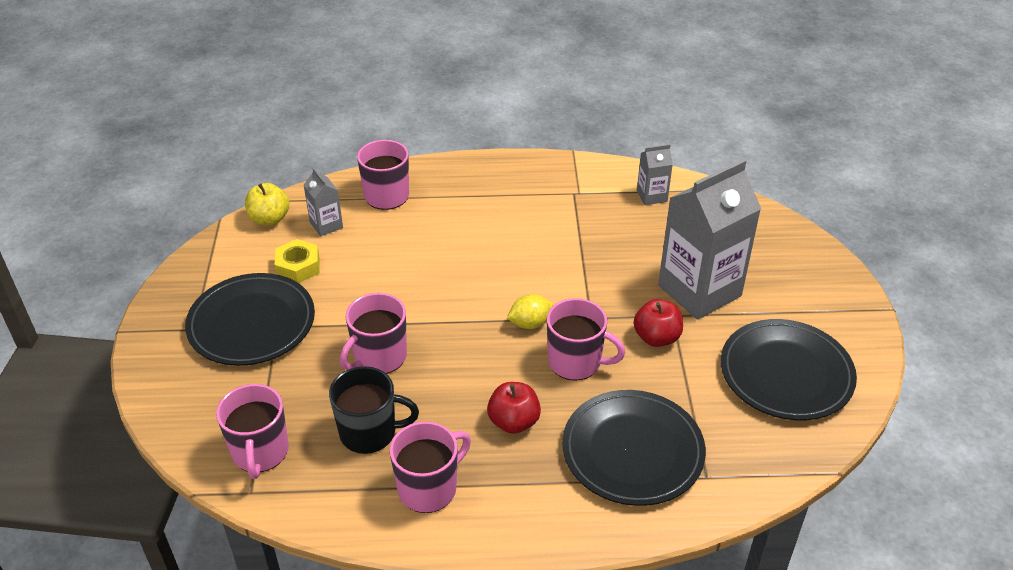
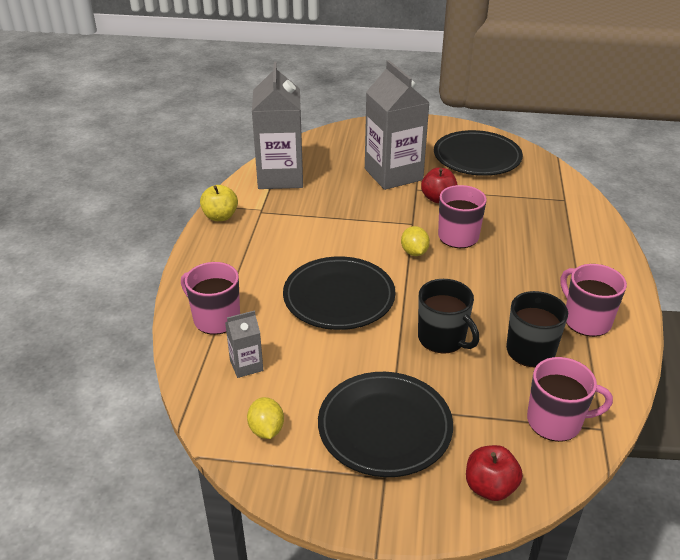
camera: 80 degrees left, 5 degrees down
yellow apple [245,183,290,226] -> yellow apple moved to [200,185,238,221]
yellow nut [275,239,320,283] -> none
pink mug [340,293,407,374] -> black mug [418,279,479,353]
red apple [487,382,541,434] -> red apple moved to [466,445,523,501]
black plate [562,390,706,506] -> black plate moved to [283,256,396,330]
grey carton [637,144,673,205] -> grey carton [252,62,303,189], size x2.21
none -> yellow lemon [247,397,284,439]

